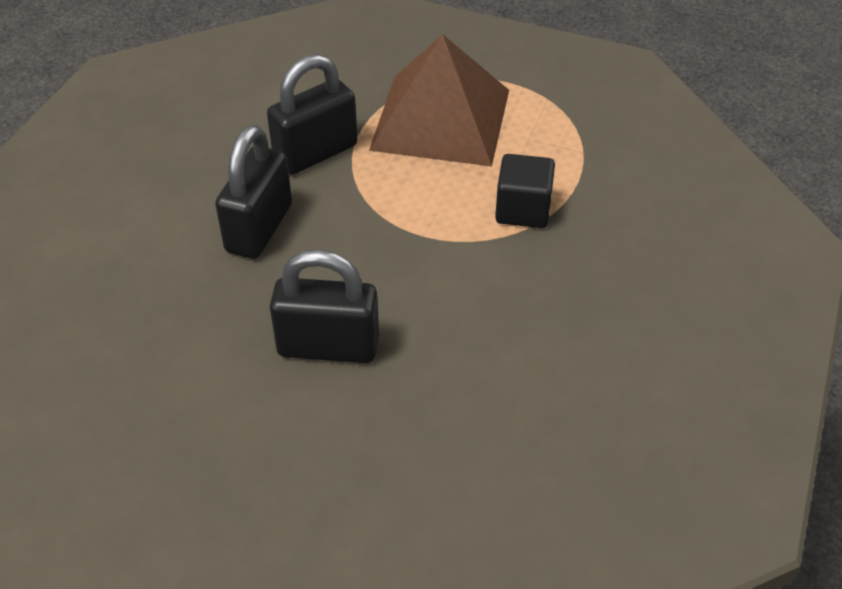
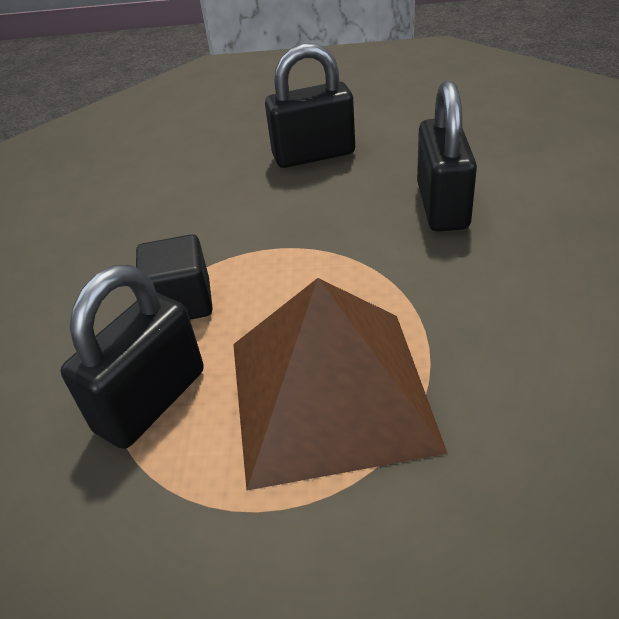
camera: 165 degrees right, 5 degrees down
black padlock [267,54,358,175] -> black padlock moved to [61,264,204,449]

